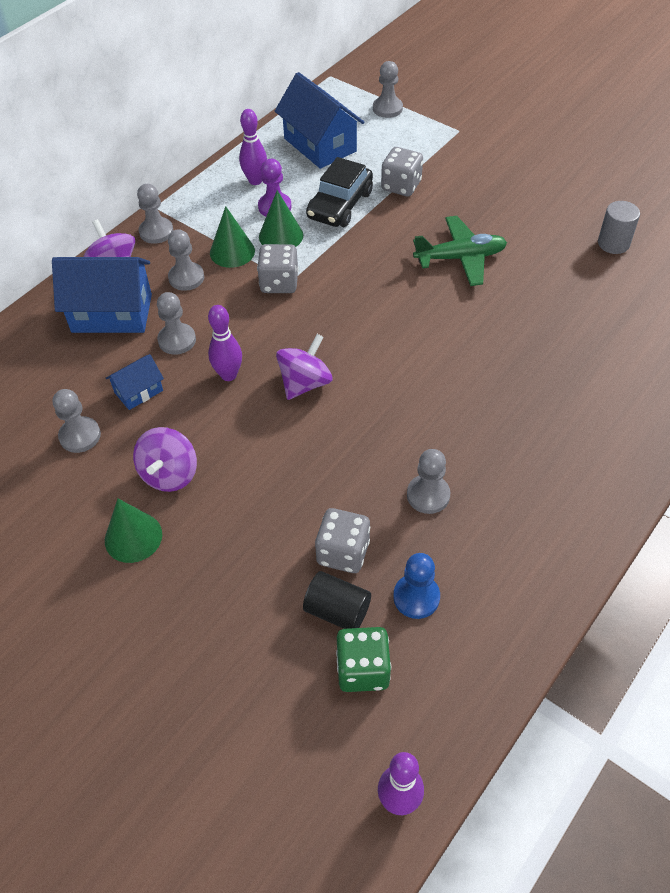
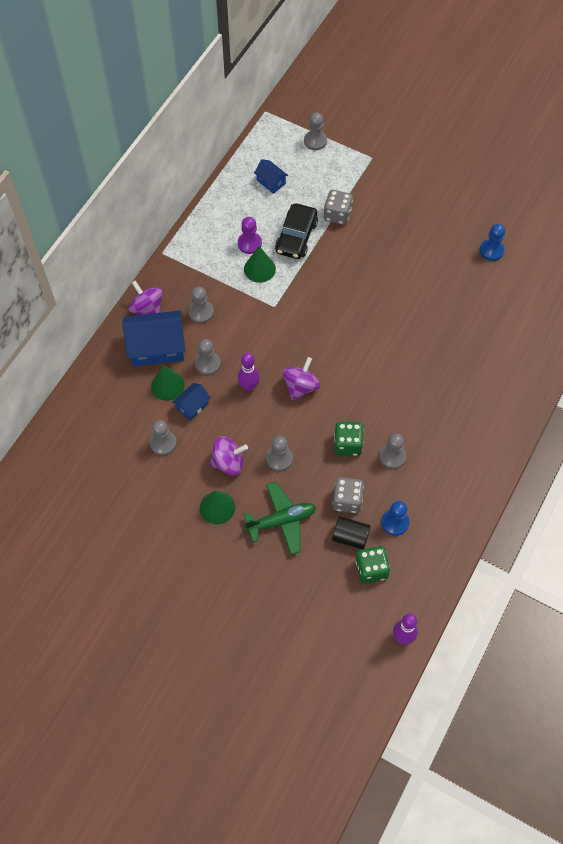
camera: 10 degrees left, 10 degrees up
purple spinning top [133,427,197,492] -> purple spinning top turned 105 degrees counterclockwise [209,436,248,476]
grey pawn [137,184,174,244] -> grey pawn moved to [266,436,293,471]
green cone [210,206,255,268] -> green cone moved to [151,365,185,401]
purple bowling pin [239,109,267,185] -> none
grey dice [257,244,299,293] -> none
blue house [275,72,364,169] -> blue house [254,159,289,194], size x0.51
green plane [413,216,507,286] -> green plane moved to [244,482,316,555]
grey cylinder [598,201,640,254] -> blue pawn [480,224,505,261]
none -> green dice [334,422,364,456]

